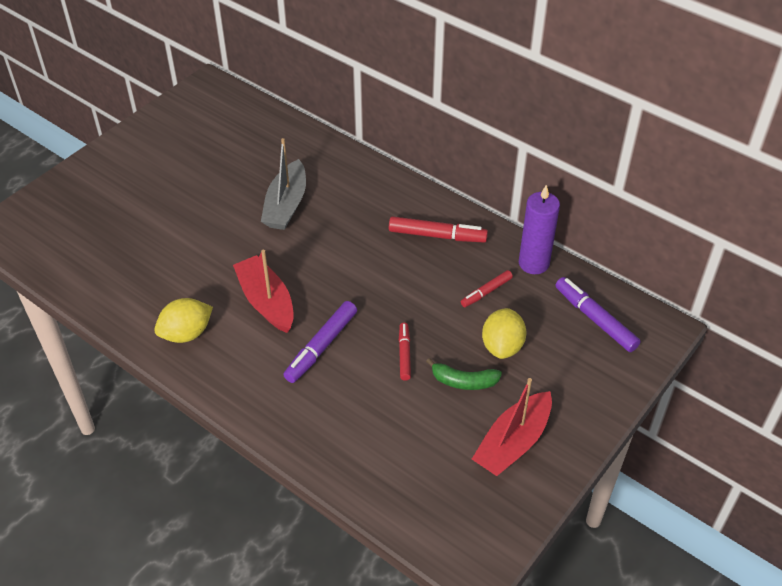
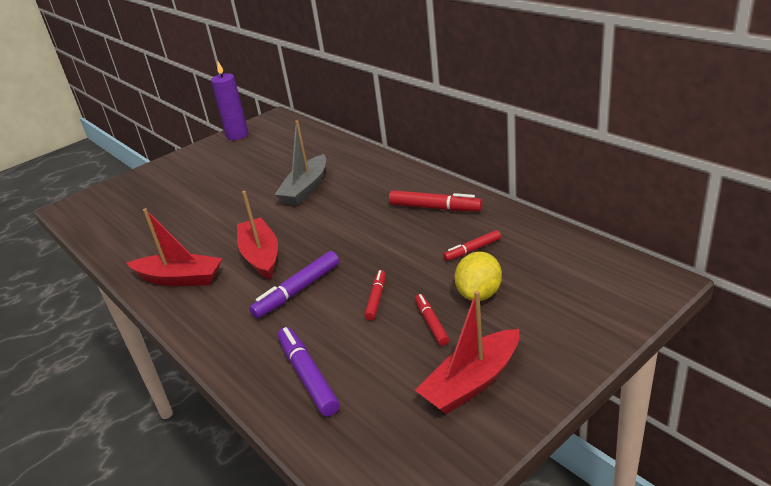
camera: 15 degrees right, 15 degrees down
yellow lemon [154,298,213,343] -> red boat [127,208,222,286]
green banana [426,358,502,390] -> red marker [415,294,449,346]
purple candle [519,185,560,274] -> purple candle moved to [211,62,249,140]
purple marker [555,277,641,352] -> purple marker moved to [278,327,340,416]

